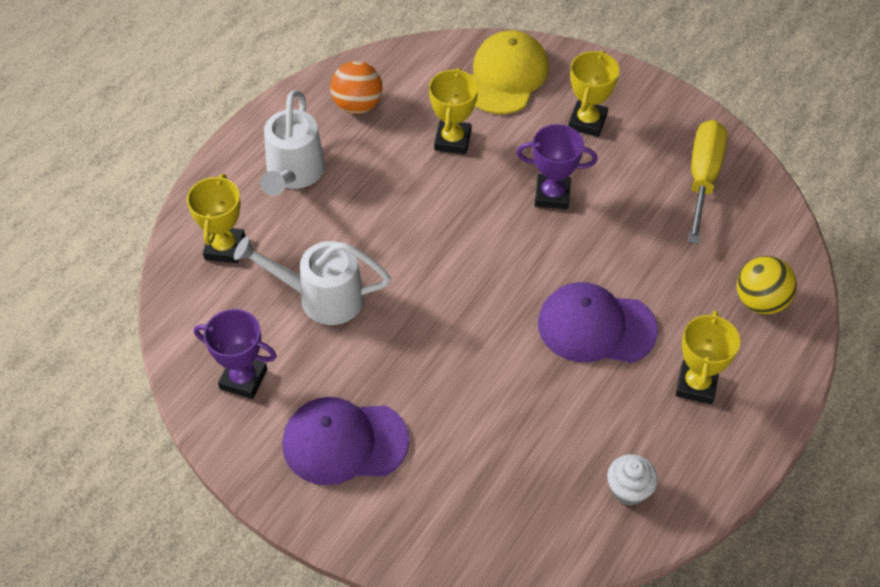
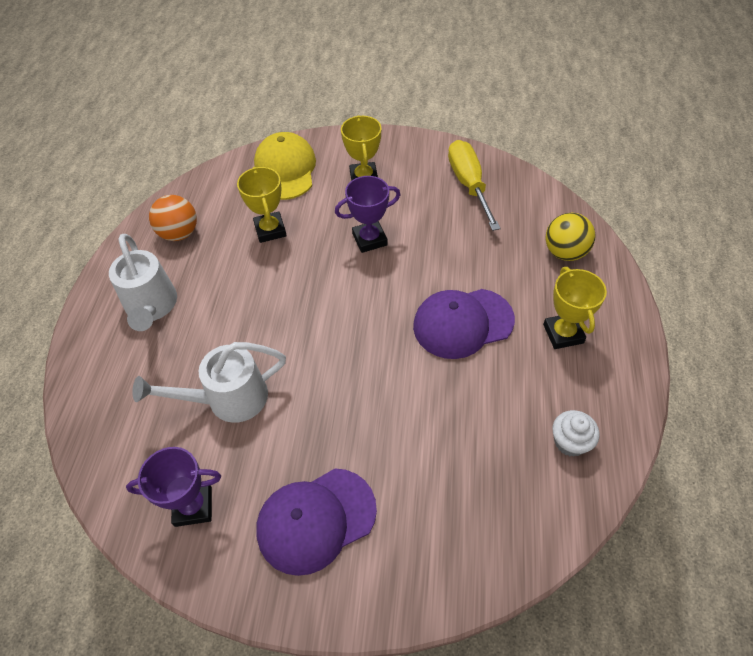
camera: 25 degrees left, 0 degrees up
yellow trophy [187,174,245,263] -> none

